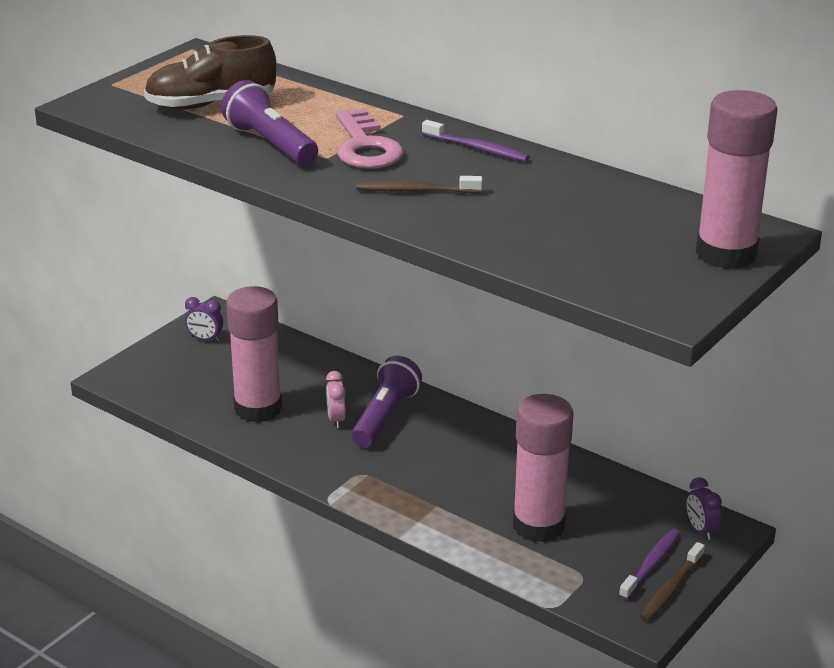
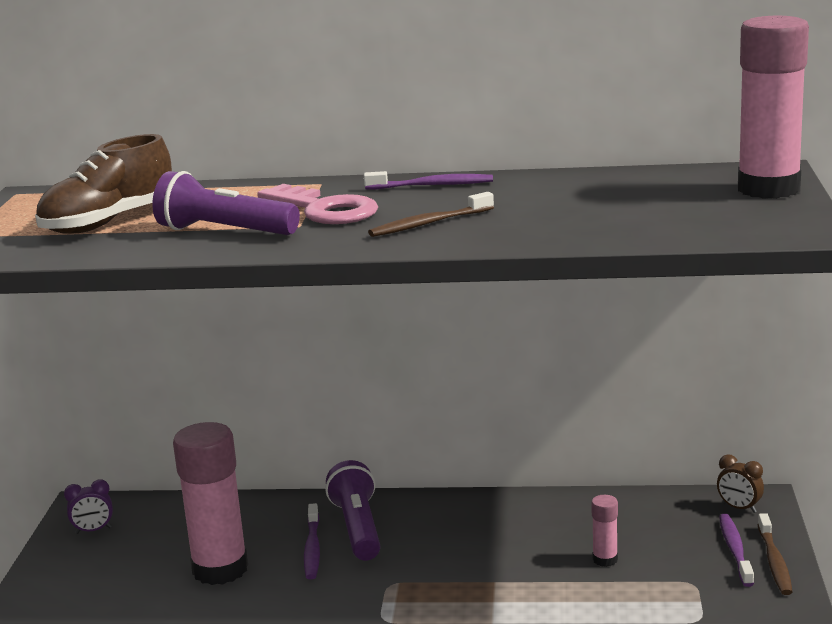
camera: 30 degrees left, 10 degrees down
pink clock [326,371,346,428] -> purple toothbrush [304,503,320,579]
pink glue stick [513,394,574,542] -> pink glue stick [591,495,618,567], size x0.44
purple clock [686,477,722,540] -> brown clock [717,454,764,513]

